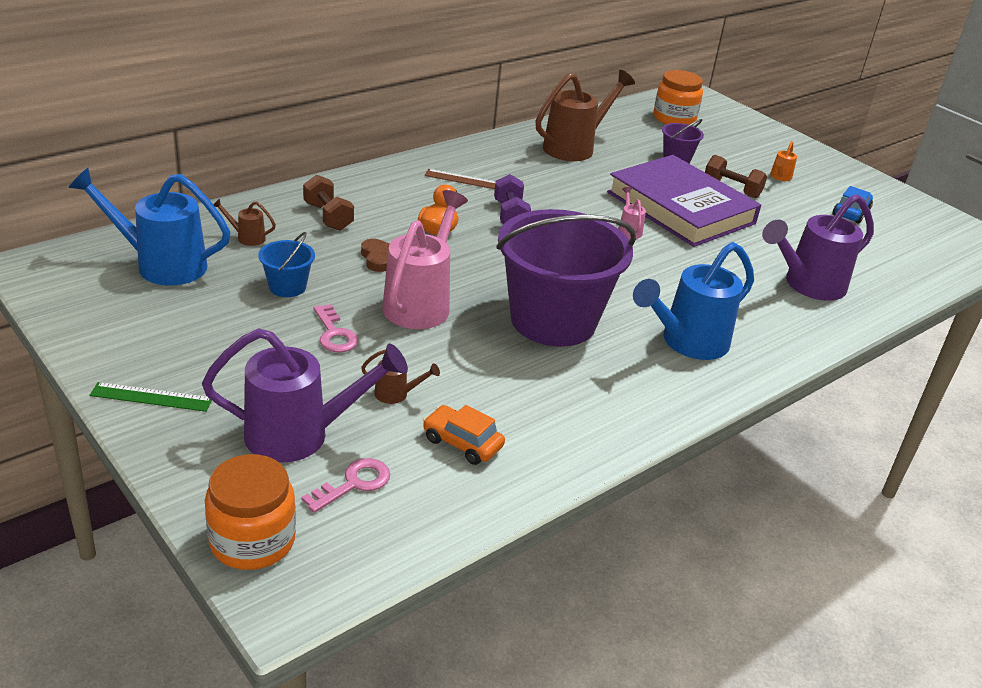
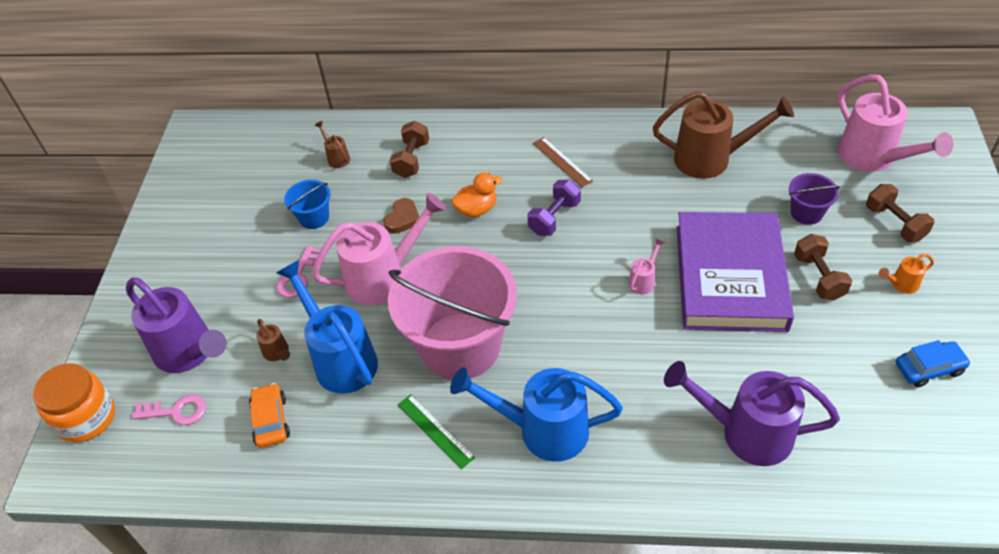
camera: 50 degrees right, 15 degrees up
blue watering can [68,168,231,285] -> blue watering can moved to [276,260,378,394]
green ruler [89,382,212,412] -> green ruler moved to [398,394,475,469]
purple bucket [496,209,636,347] -> pink bucket [388,246,517,380]
orange jar [653,70,703,125] -> pink watering can [838,75,953,172]
none -> brown dumbbell [866,184,934,242]

